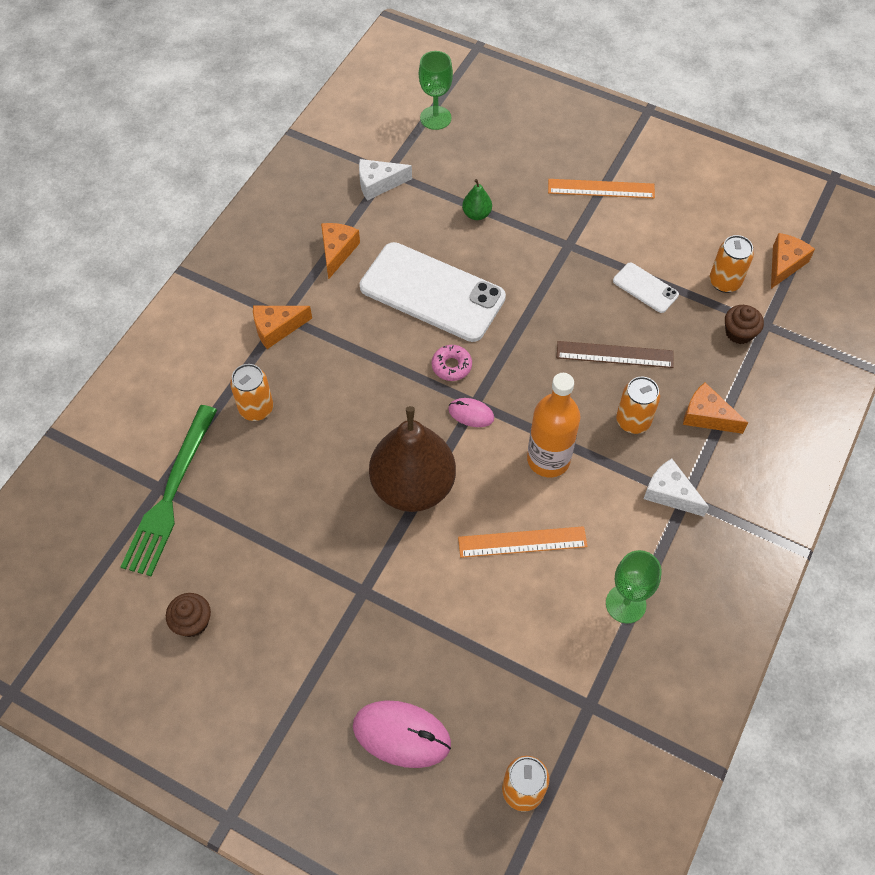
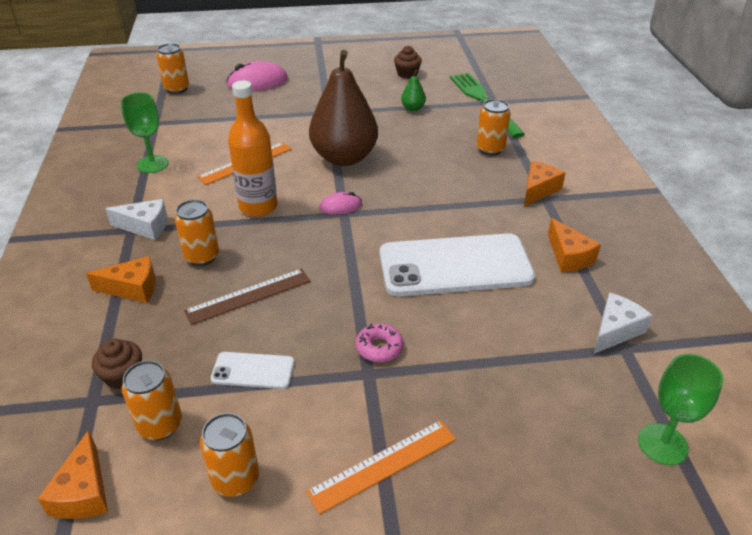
camera: 145 degrees right, 20 degrees down
pink donut [432,345,472,381] -> pink donut moved to [356,324,403,362]
green pear [462,179,492,220] -> green pear moved to [401,69,426,111]
none -> orange can [200,413,259,497]

